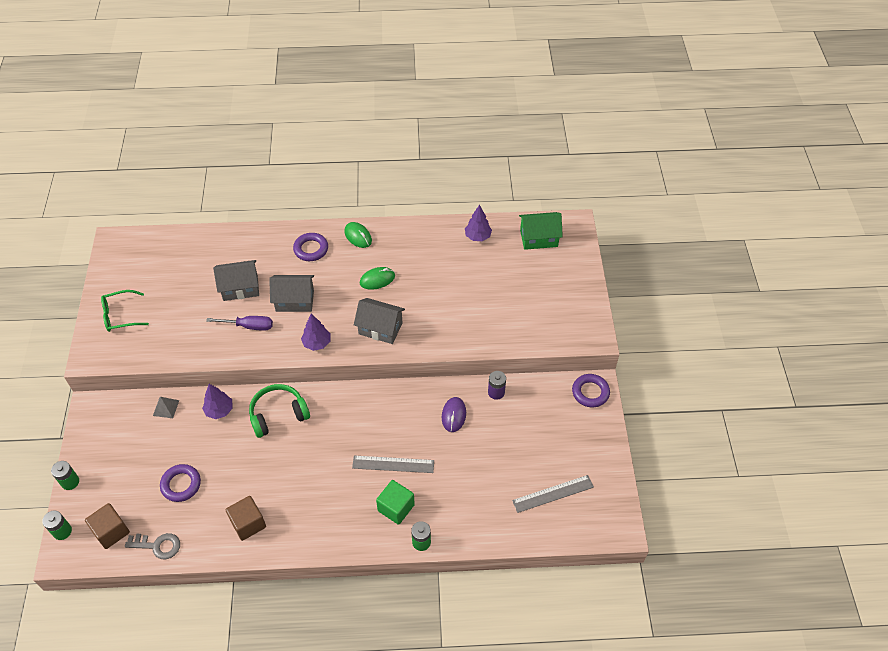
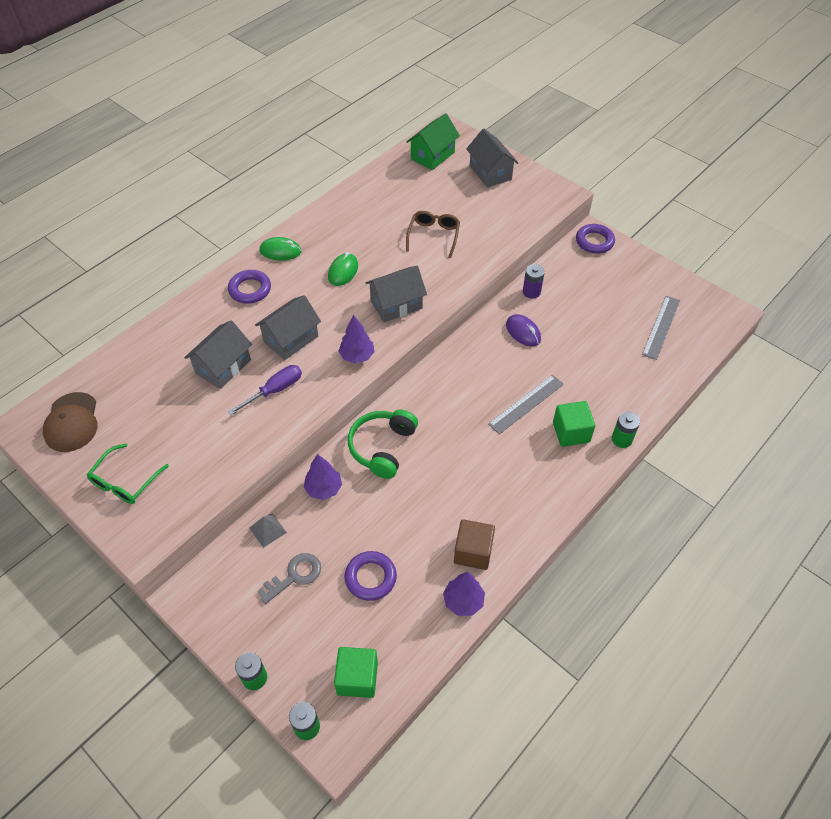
camera: 45 degrees left, 0 degrees up
brown cube [85,503,130,549] -> green cube [334,647,378,698]
grey key [125,533,180,559] -> grey key moved to [257,553,321,604]
purple tree [465,205,492,241] -> purple tree moved to [443,572,485,616]
none -> brown cap [43,392,98,452]
none -> brown glasses [406,211,460,258]
none -> grey house [466,129,518,188]

